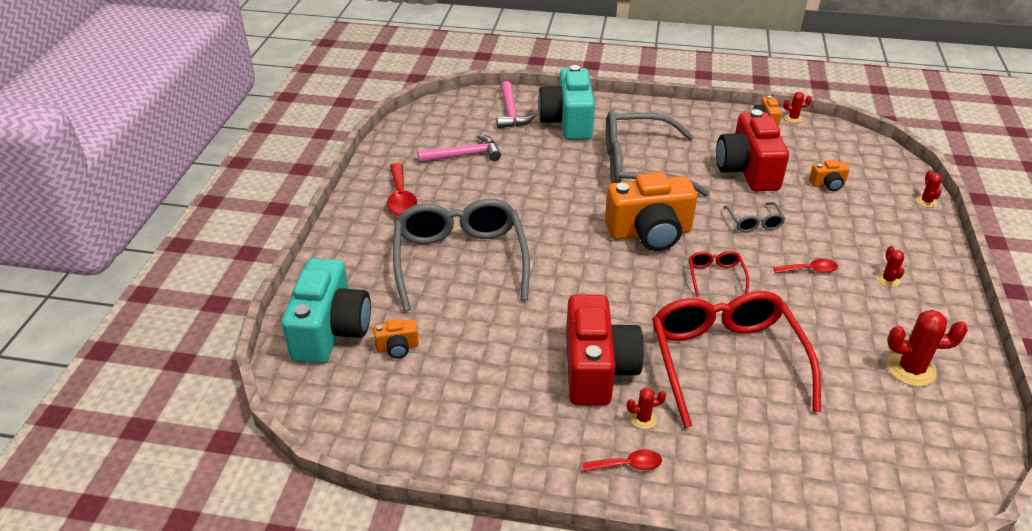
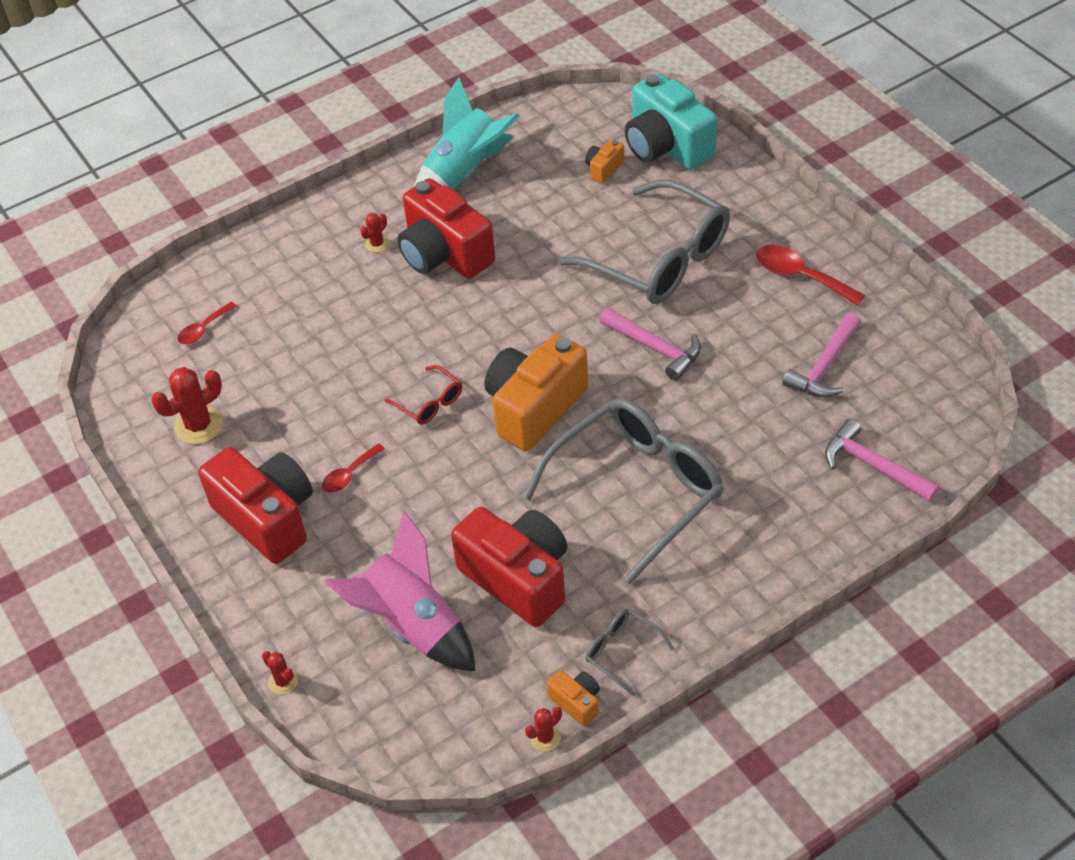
camera: 140 degrees right, 10 degrees up
turquoise camera [538,65,595,140] -> none
red spoon [582,449,662,472] -> red spoon moved to [177,302,237,344]
red glasses [652,291,821,428] -> none
grey glasses [723,202,785,232] -> grey glasses moved to [585,609,674,696]
orange camera [809,160,850,191] -> pink rocket [324,511,475,671]
red cactus [877,246,905,287] -> red camera [198,447,313,564]
none -> turquoise rocket [414,77,520,190]
none -> pink hammer [599,308,701,381]

